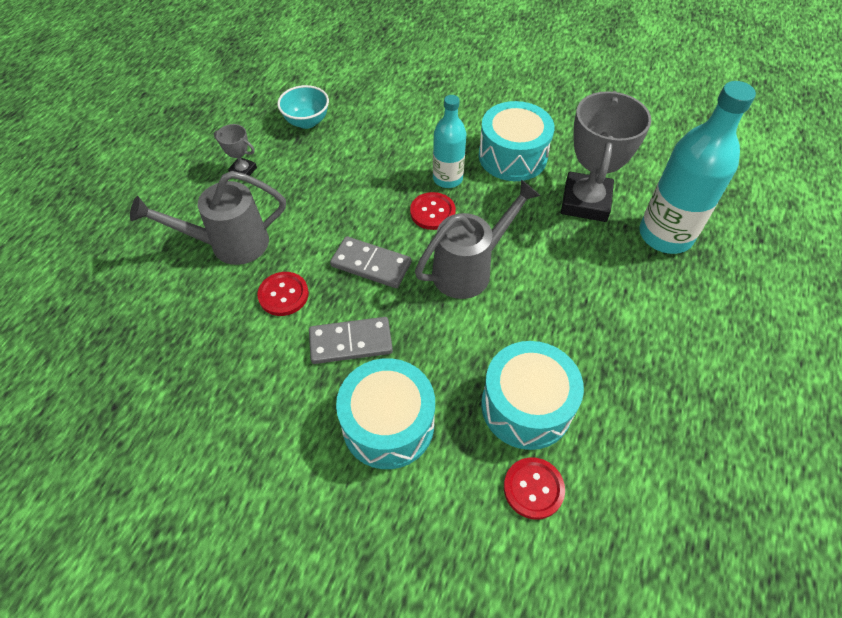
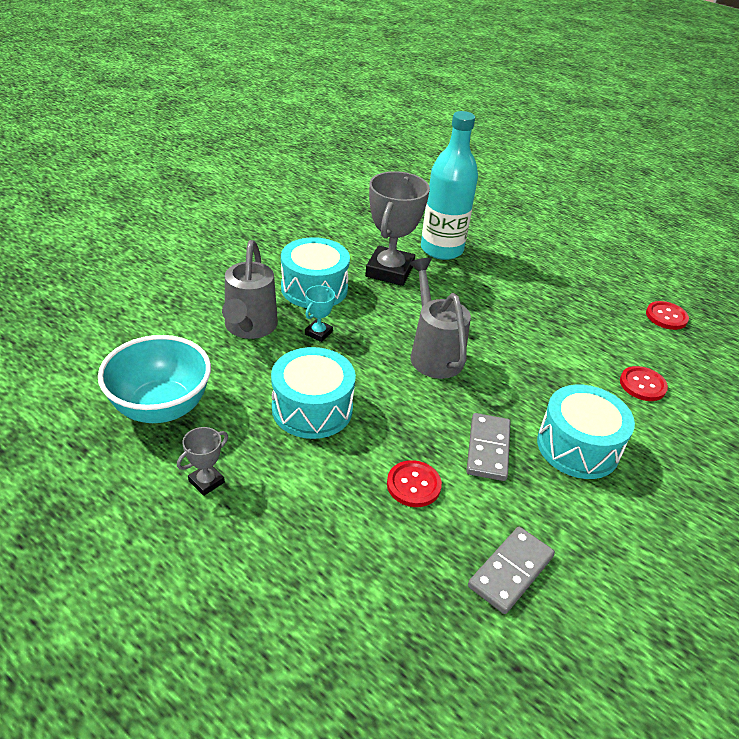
camera: 75 degrees left, 15 degrees down
grey watering can [130,171,286,265] -> grey watering can moved to [222,240,278,339]
turquoise bowl [277,85,329,129] -> turquoise bowl [98,335,211,423], size x1.67
grey domino [330,236,411,288] -> grey domino moved to [468,527,555,614]
red button [410,192,456,230] -> red button moved to [646,301,689,330]
turquoise bottle [433,95,467,188] -> turquoise trophy [305,285,335,342]
turquoise drum [481,341,584,450] -> turquoise drum moved to [271,347,356,439]
grey trophy [561,91,651,222] -> grey trophy turned 75 degrees clockwise [365,171,430,286]

